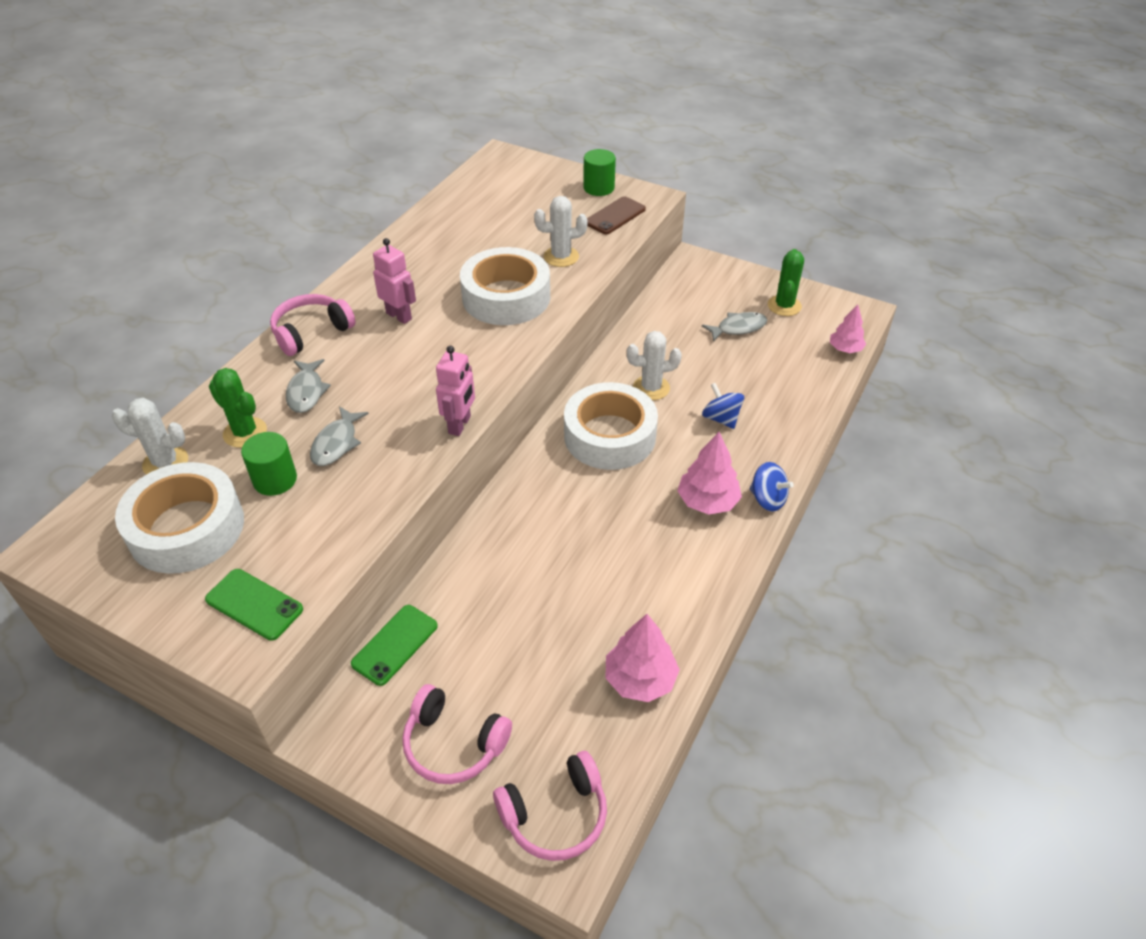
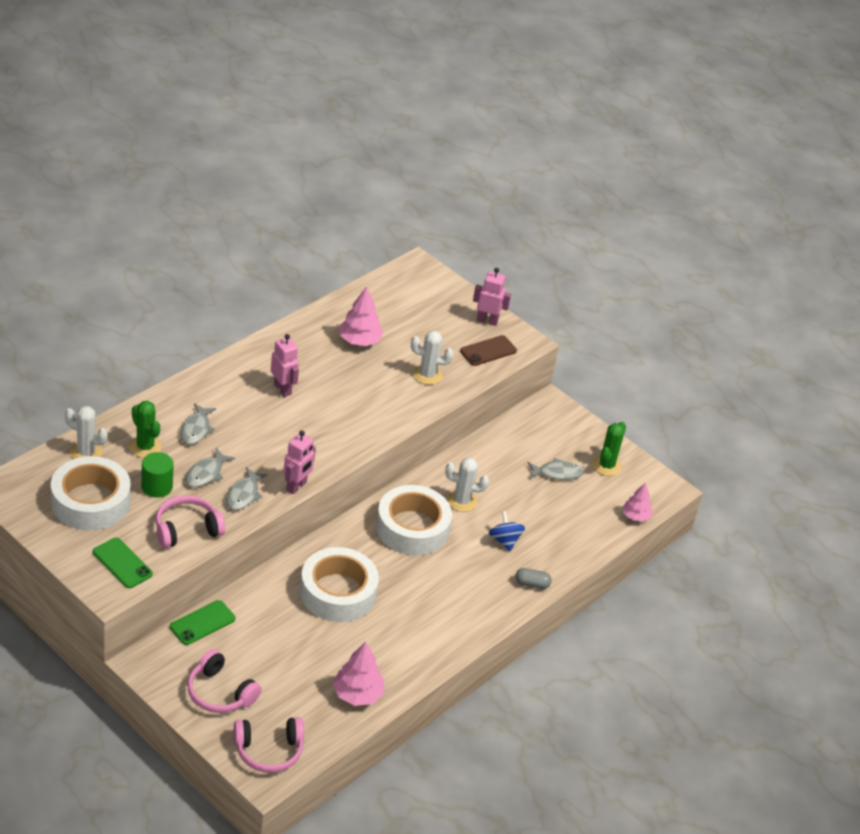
camera: 10 degrees right, 5 degrees down
pink headphones [270,294,356,356] -> pink headphones moved to [156,495,225,548]
white tape [460,247,550,325] -> white tape moved to [300,547,379,622]
green cylinder [583,149,616,196] -> pink robot [473,268,511,326]
pink tree [677,432,742,515] -> pink tree moved to [339,286,383,346]
blue spinning top [750,462,794,512] -> none
none -> grey fish [226,467,268,510]
none -> grey capsule [515,568,552,589]

